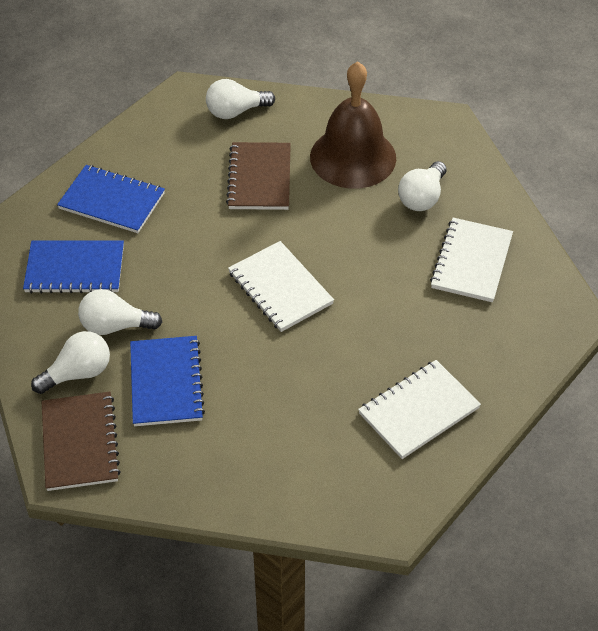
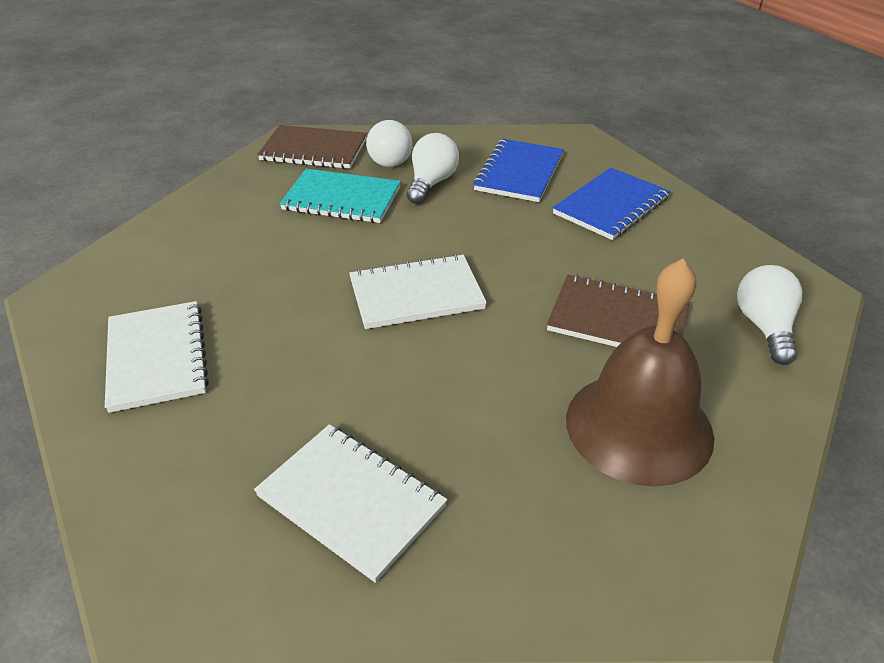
camera: 110 degrees right, 10 degrees down
blue notebook [130,336,205,426] -> turquoise notebook [280,169,401,223]
white light bulb [398,161,446,211] -> none

